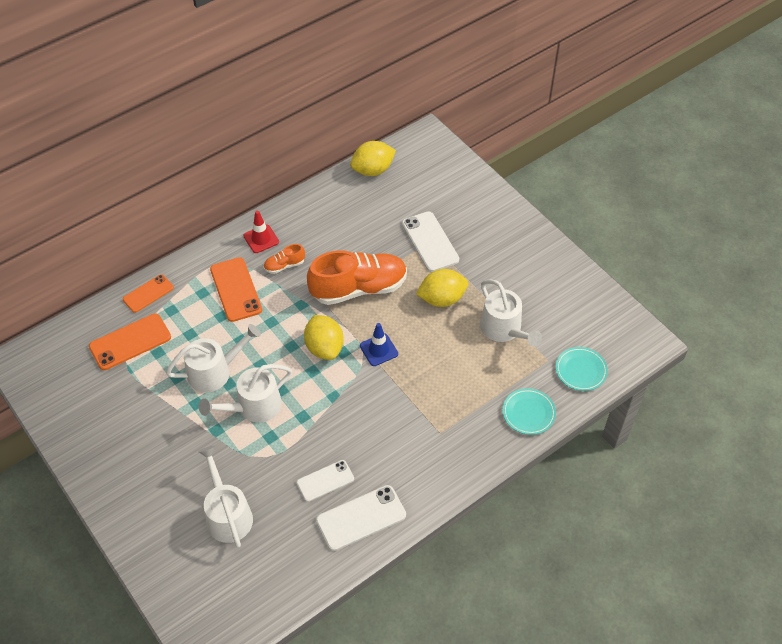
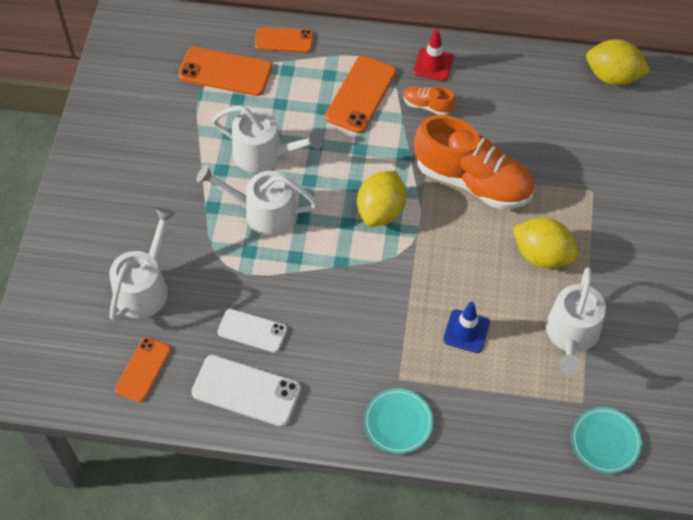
camera: 45 degrees right, 5 degrees up
blue traffic cone [360,323,398,366] -> blue traffic cone moved to [443,302,490,353]
white phone [402,211,459,272] -> none
turquoise plate [503,388,556,435] -> turquoise plate moved to [364,388,433,454]
none -> orange phone [115,337,171,403]

